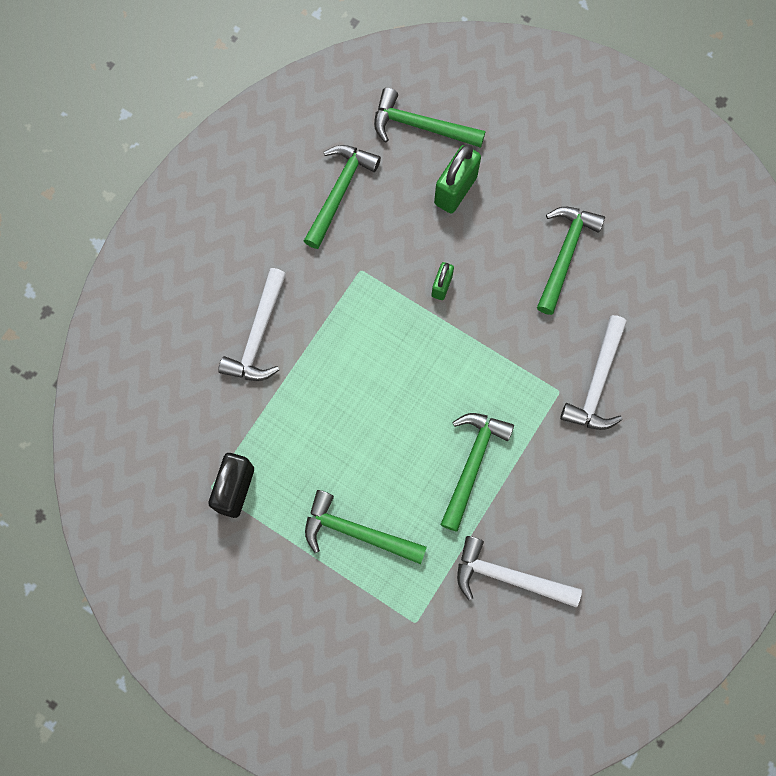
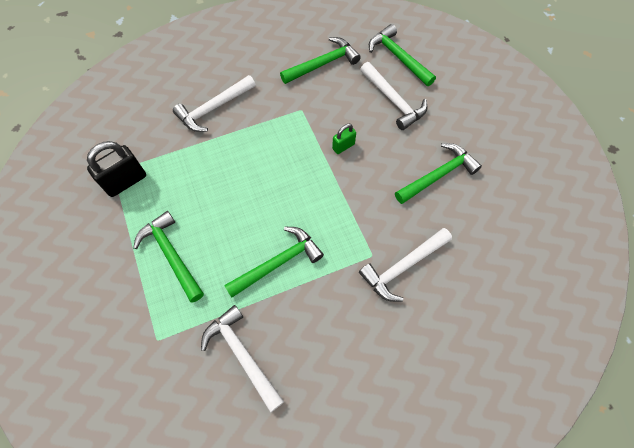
camera: 35 degrees right, 10 degrees down
green padlock [434,144,481,213] -> white hammer [360,62,427,130]

